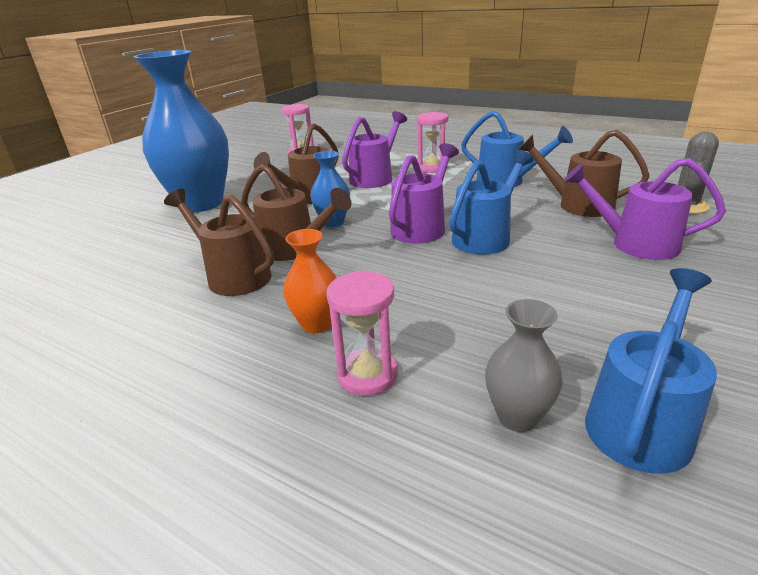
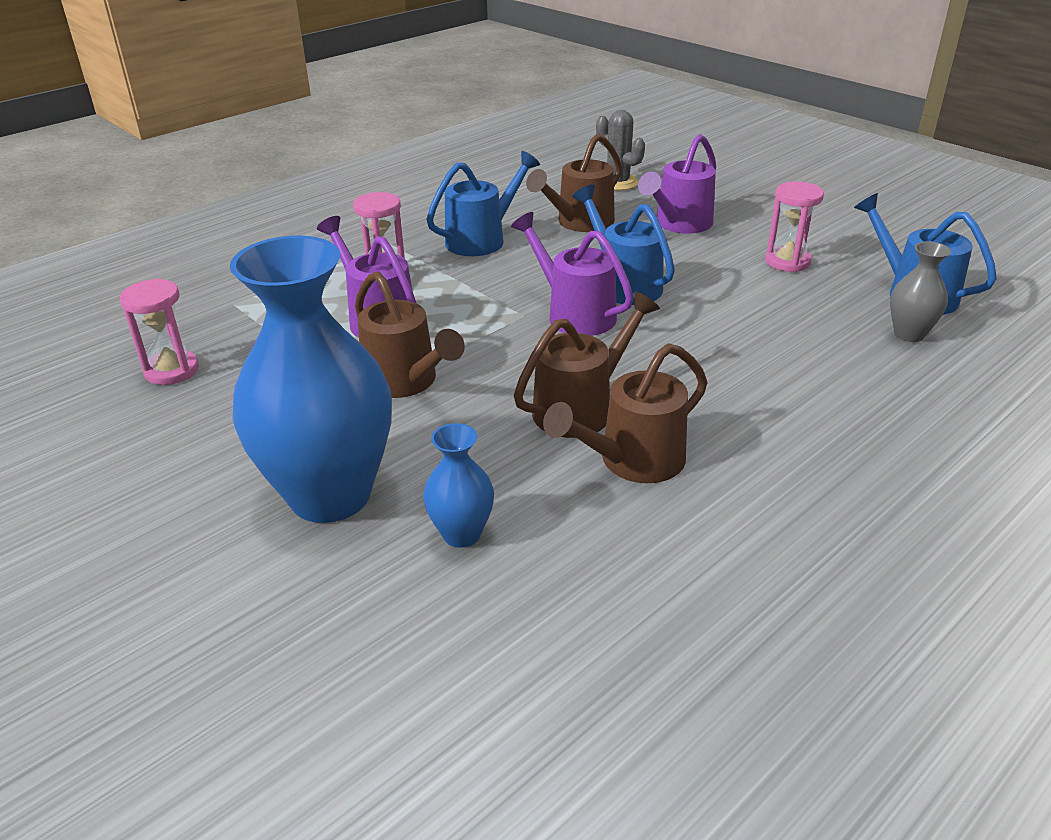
camera: 75 degrees left, 5 degrees up
orange vase [283,229,337,333] -> none
blue vase [311,151,350,227] -> blue vase moved to [423,423,494,548]
pink hourglass [326,270,398,396] -> pink hourglass moved to [765,181,824,272]

